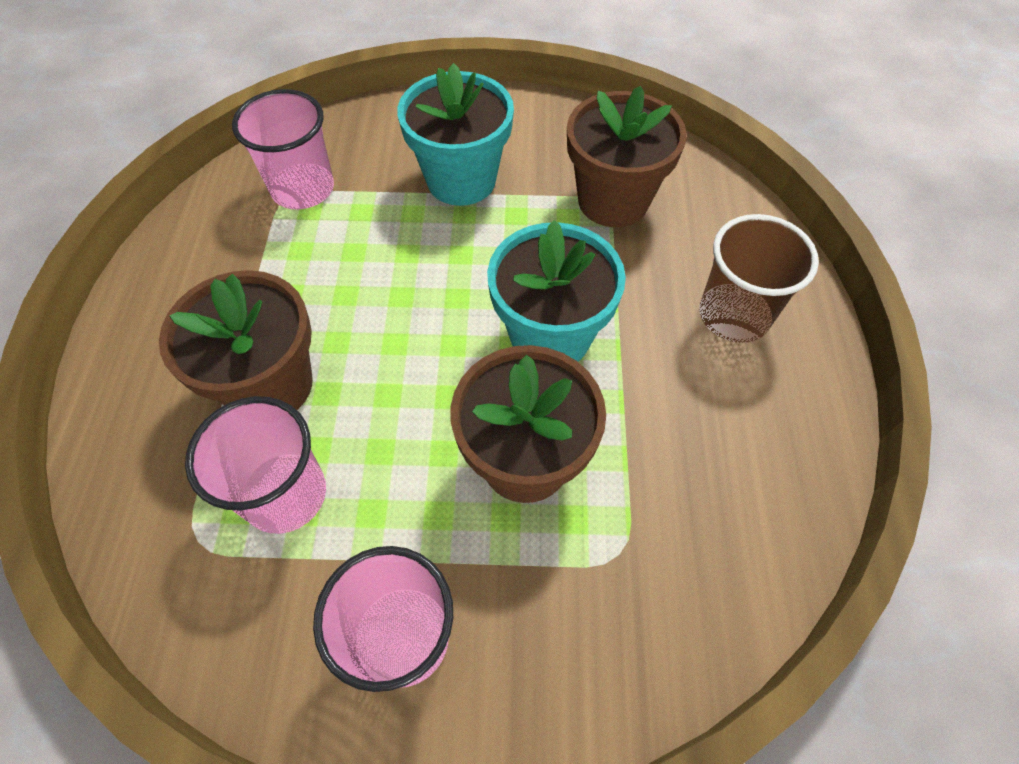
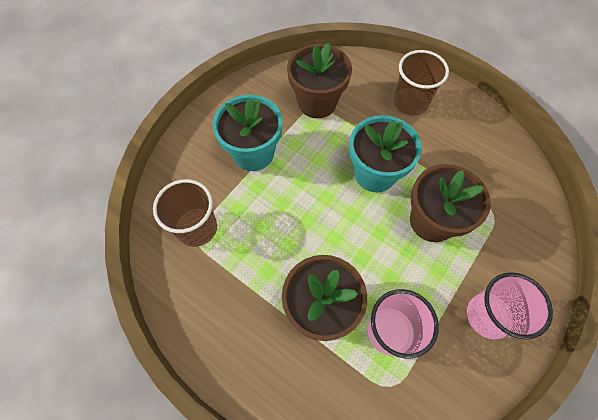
camera: 55 degrees left, 5 degrees up
pink cup [232,89,334,209] -> brown cup [153,179,217,247]

